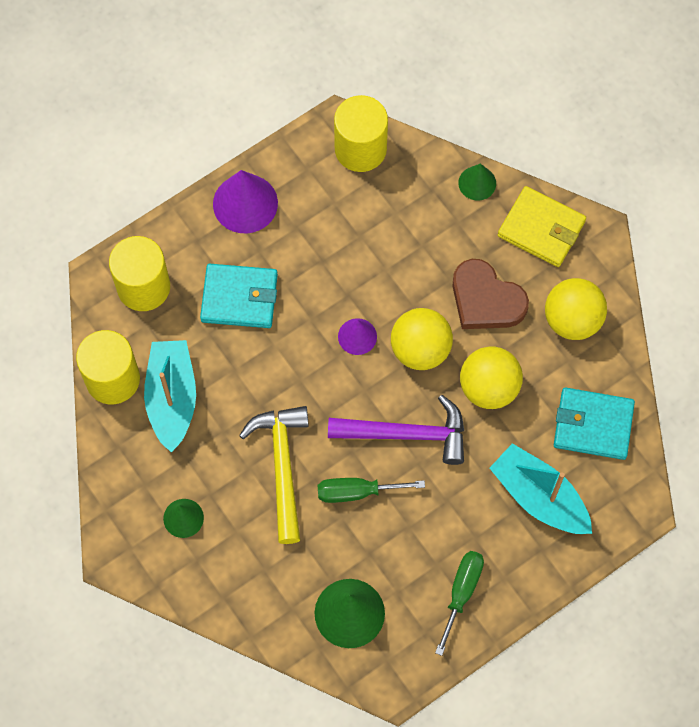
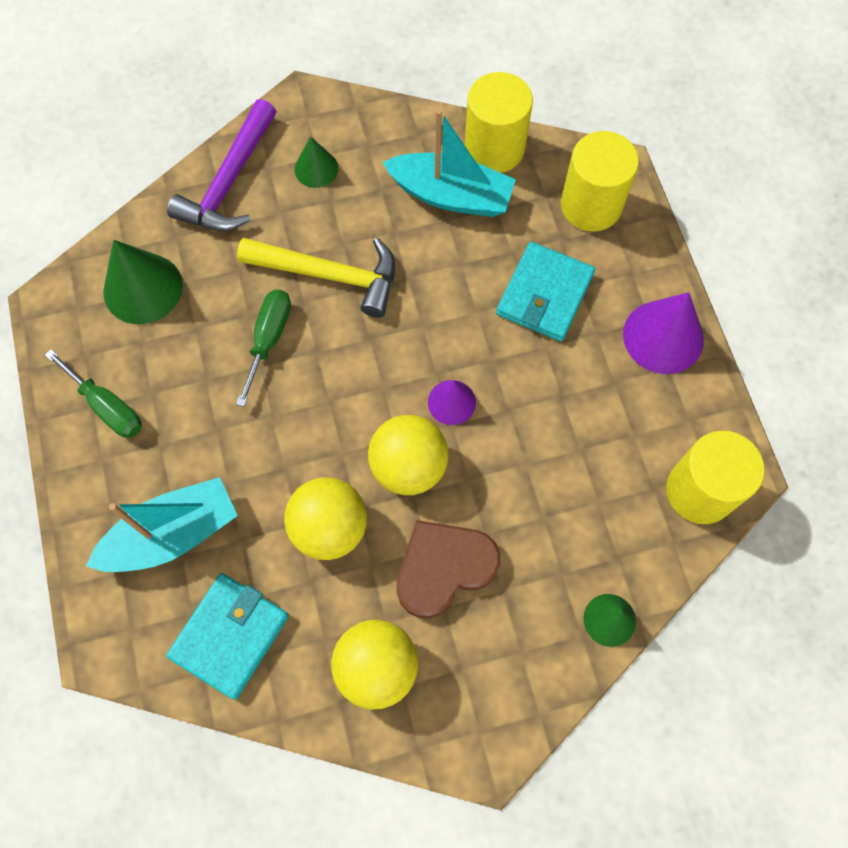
camera: 110 degrees right, 0 degrees up
purple hammer [328,395,464,465] -> purple hammer moved to [167,99,276,231]
yellow wallet [498,186,586,267] -> none

